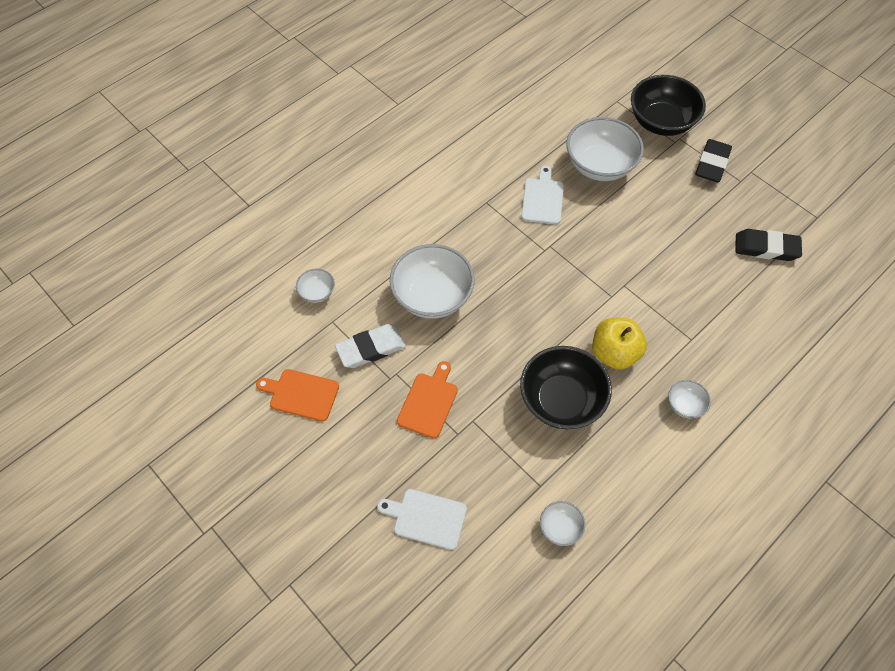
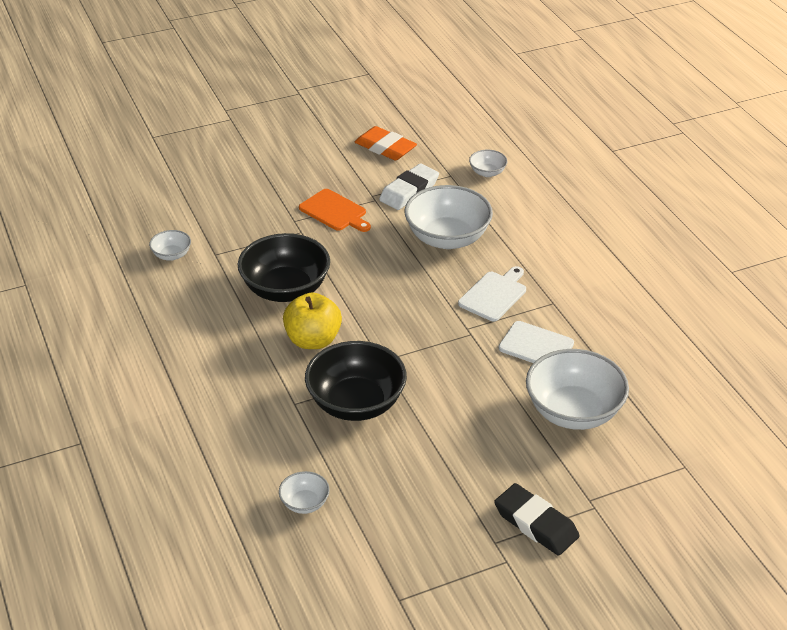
camera: 110 degrees right, 20 degrees down
orange cutting board [256,369,339,422] -> orange eraser [355,126,417,161]
white eraser [335,324,406,368] -> white eraser turned 45 degrees clockwise [379,163,439,210]
white cutting board [377,489,467,550] -> white cutting board moved to [458,266,526,322]
black bowl [631,75,706,136] -> black bowl moved to [305,341,407,421]
white bowl [668,380,711,418] -> white bowl moved to [279,471,330,514]
black eraser [736,229,802,261] -> none

